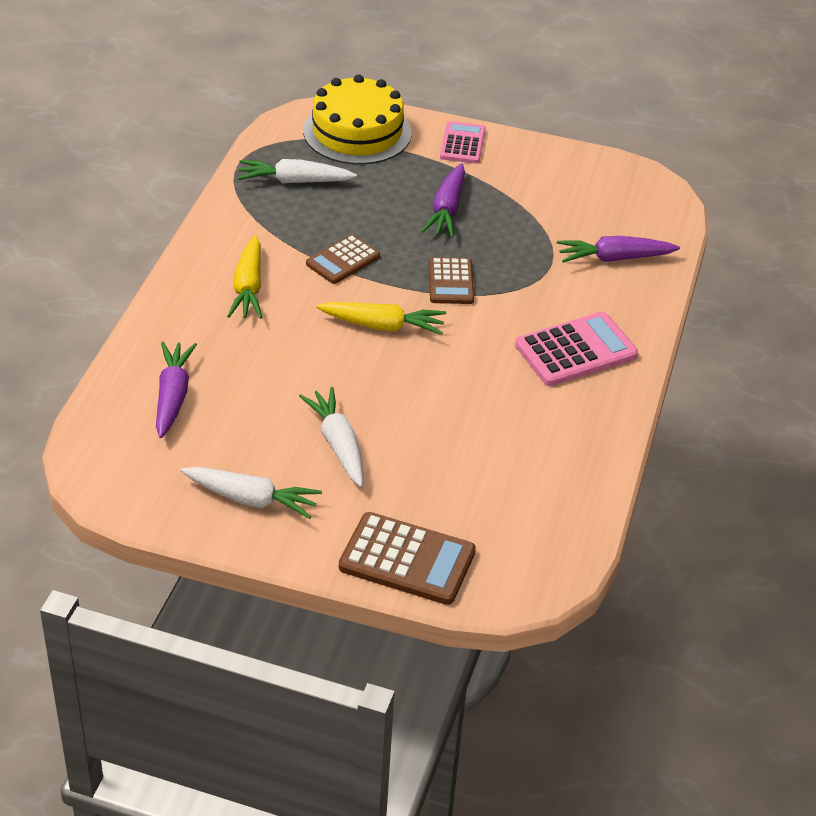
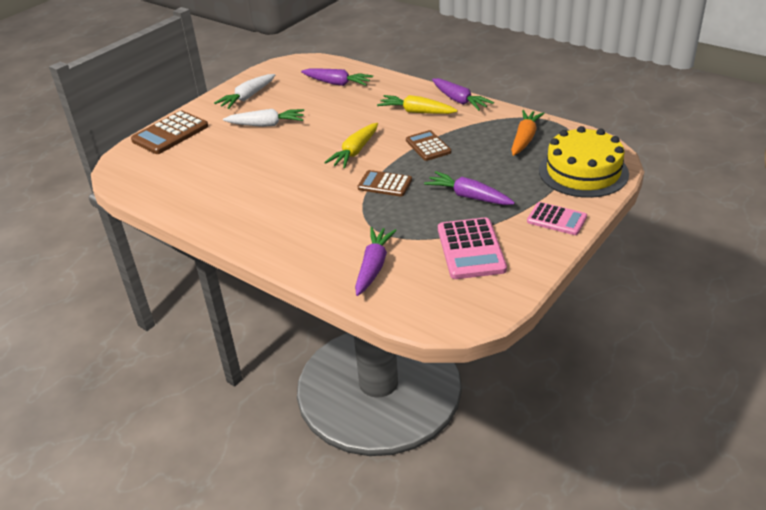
camera: 115 degrees right, 5 degrees down
white carrot [237,159,357,183] -> orange carrot [511,110,545,156]
pink calculator [515,312,638,386] -> pink calculator moved to [438,218,507,279]
none -> purple carrot [432,78,494,111]

